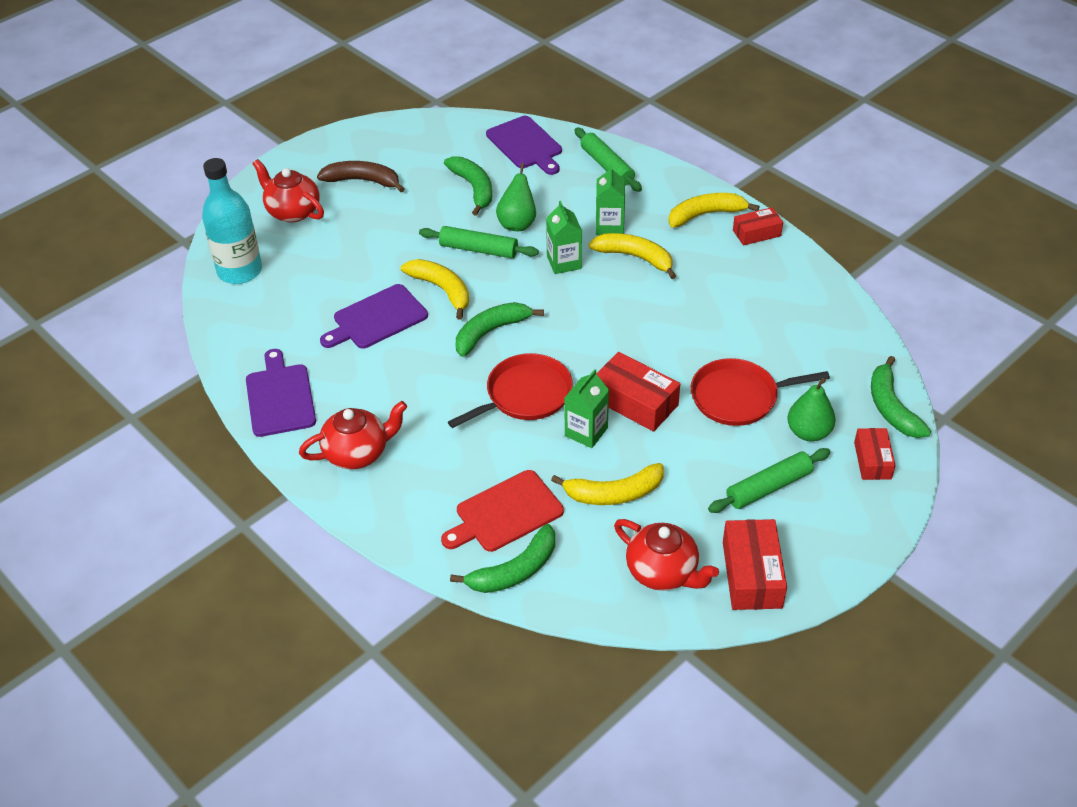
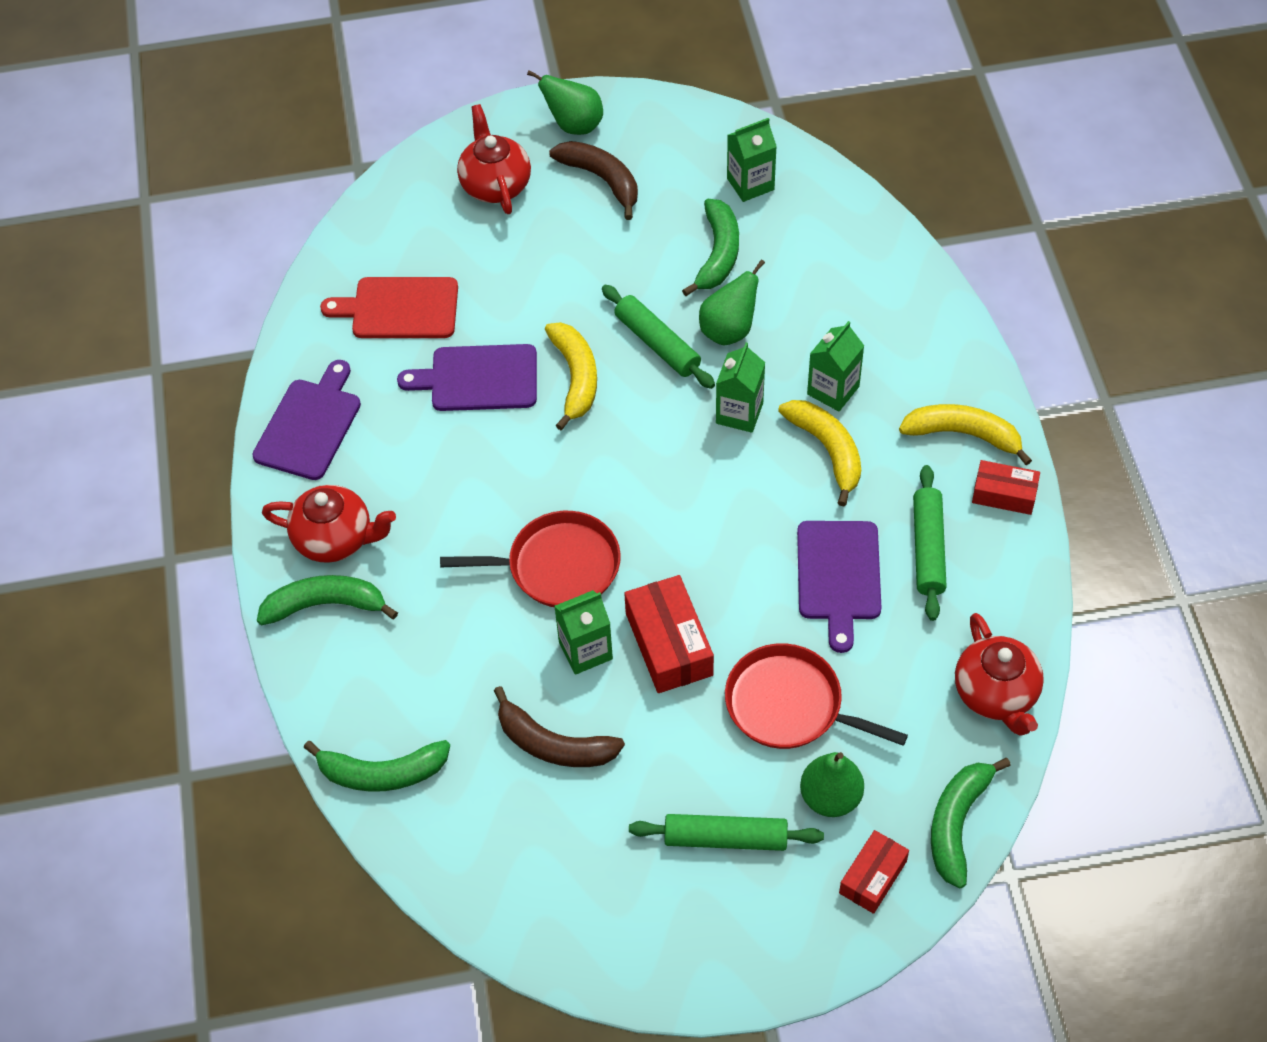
camera: 35 degrees right, 10 degrees up
turquoise bottle [202,158,262,284] -> none
red cutting board [441,470,564,552] -> red cutting board moved to [320,277,458,338]
green banana [456,302,544,357] -> green banana moved to [257,575,398,625]
purple cutting board [486,116,562,175] -> purple cutting board moved to [797,521,882,653]
yellow banana [551,463,664,505] -> brown banana [494,686,625,767]
green rolling pin [575,127,642,192] -> green rolling pin moved to [913,465,947,621]
red teapot [614,519,719,591] -> red teapot moved to [955,613,1044,736]
red box [723,519,787,610] -> none
none -> green pear [527,70,603,135]
none -> green carton [727,118,777,202]

